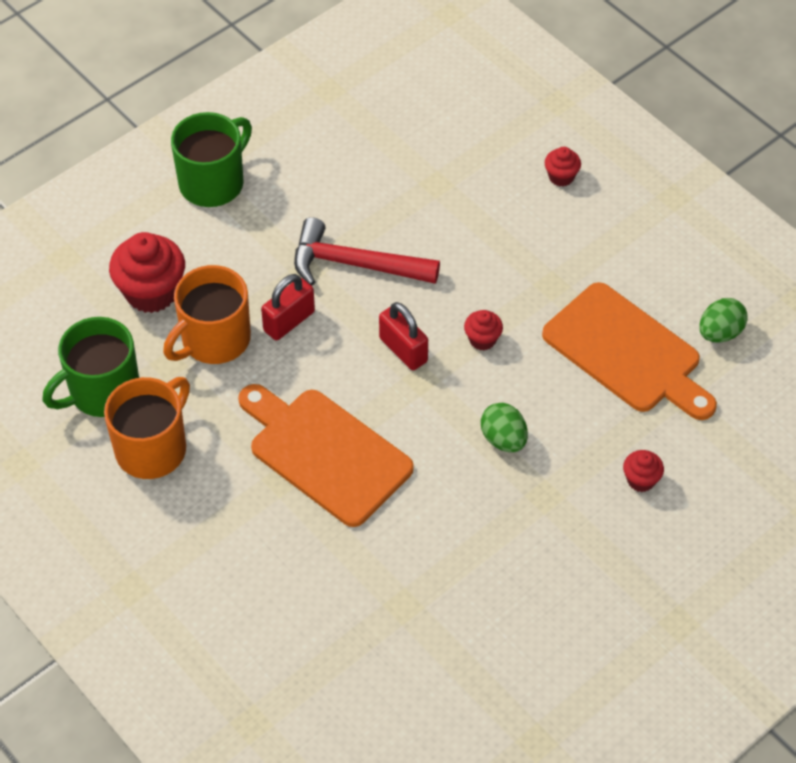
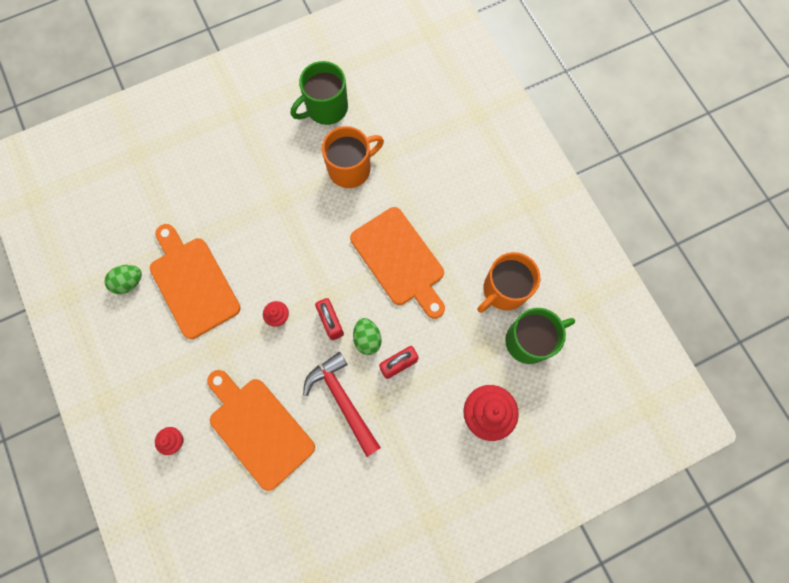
camera: 165 degrees left, 20 degrees up
orange mug [163,265,251,364] -> orange mug moved to [322,126,384,188]
green mug [171,112,252,207] -> green mug moved to [291,61,348,125]
red hammer [294,217,440,286] -> red hammer turned 150 degrees counterclockwise [303,352,381,457]
green egg [481,403,528,452] -> green egg moved to [353,318,382,355]
red cupcake [623,450,664,492] -> none
none -> orange cutting board [207,370,315,491]

